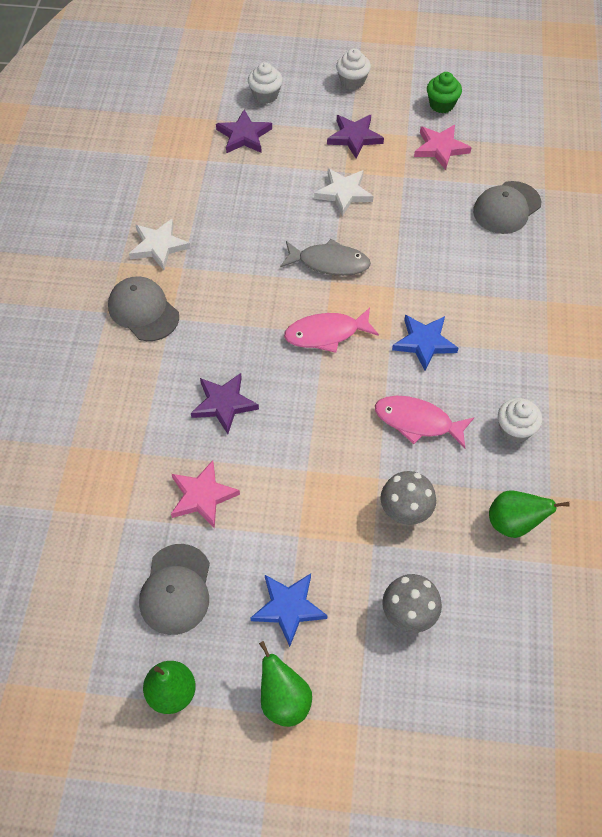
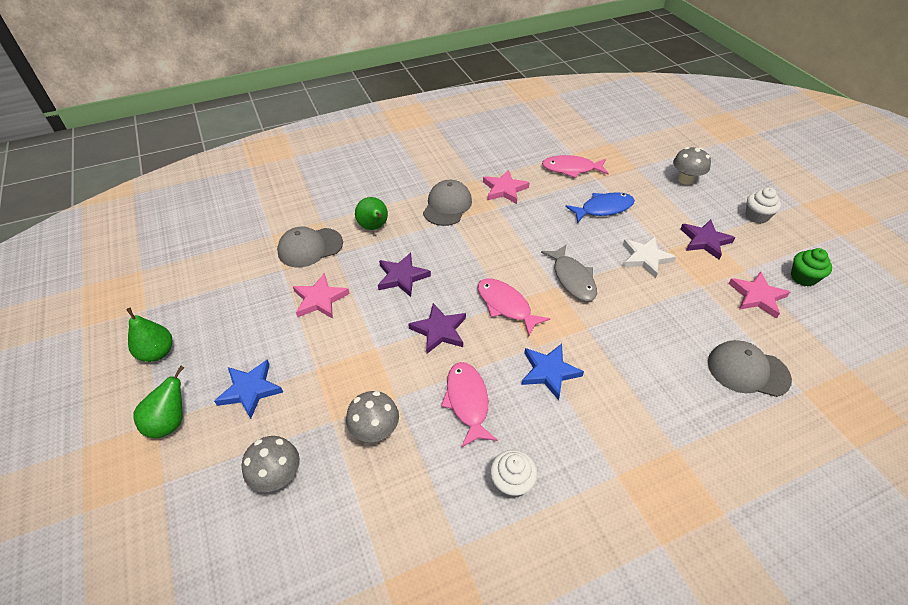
camera: 60 degrees right, 10 degrees down
white star [129,218,191,270] -> pink star [483,170,530,204]
grey cap [139,544,210,635] -> grey cap moved to [277,227,343,267]
purple star [216,110,272,153] -> purple star moved to [408,303,466,354]
white cupcake [248,62,283,104] -> grey mushroom [673,147,711,185]
green pear [489,490,570,538] -> green pear moved to [355,197,388,230]
none -> pink fish [542,155,609,178]
none -> blue fish [565,192,635,223]

